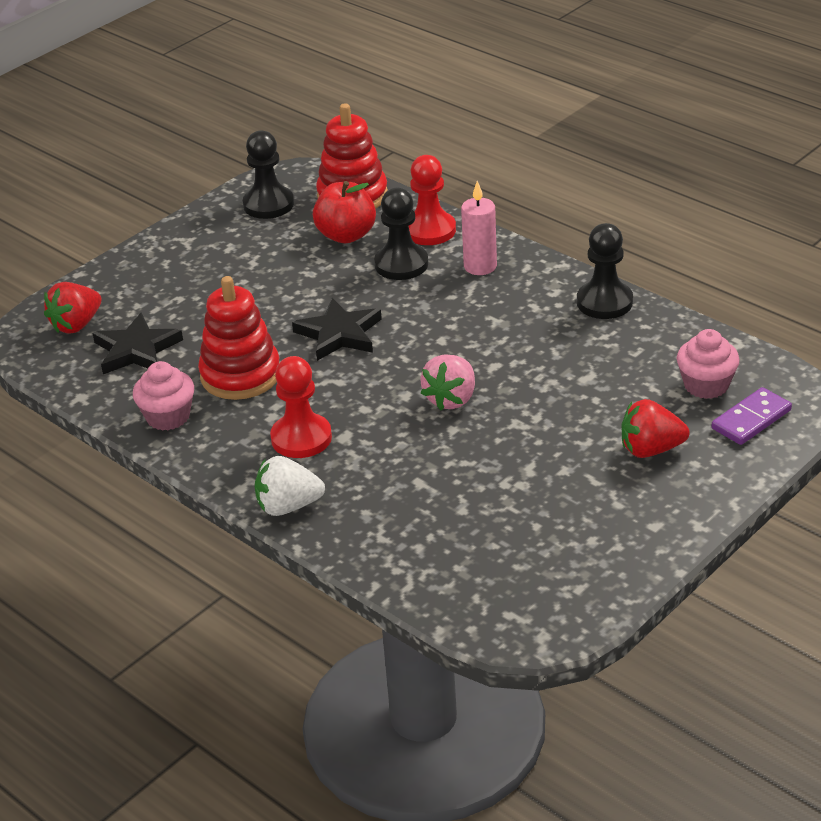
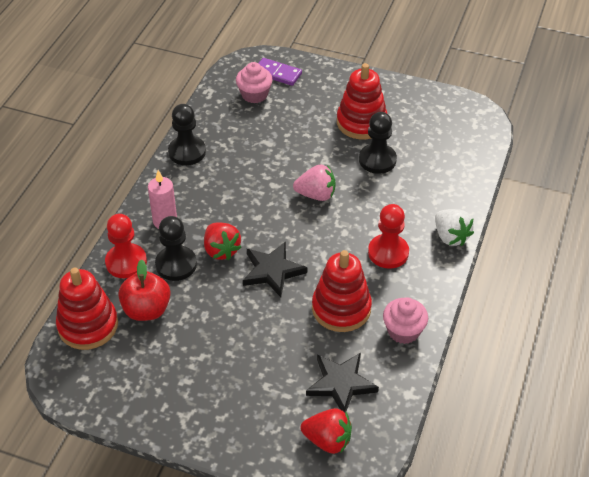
camera: 115 degrees left, 10 degrees up
black pawn [243,130,294,219] -> black pawn moved to [359,112,397,174]
red strawberry [622,399,690,458] -> red strawberry moved to [204,222,242,260]
none -> red stacking toy [337,63,387,139]

